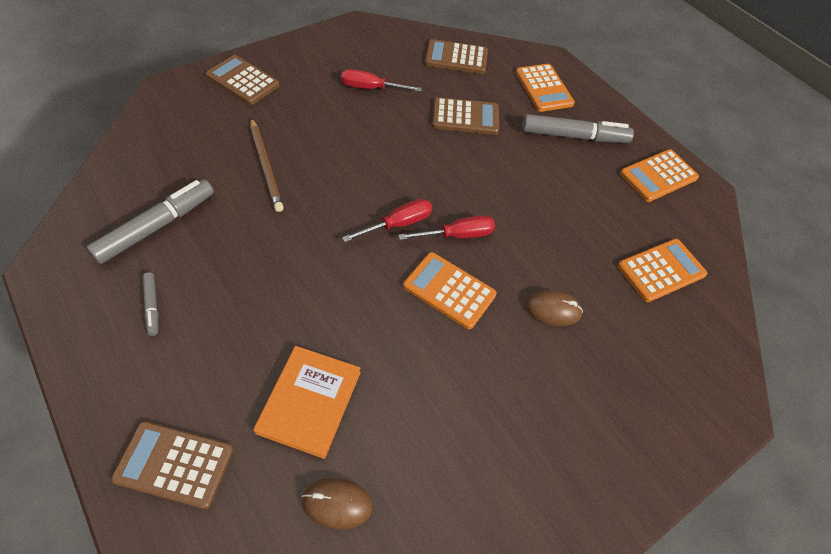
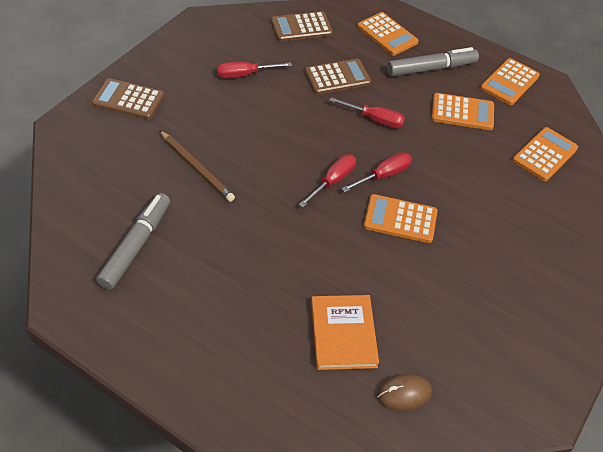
camera: 20 degrees left, 5 degrees down
brown calculator [111,421,234,509] -> none
grey marker [142,272,158,336] -> none
brown mouse [525,290,583,326] -> none
none -> red screwdriver [329,97,405,128]
none -> orange calculator [431,93,494,130]

